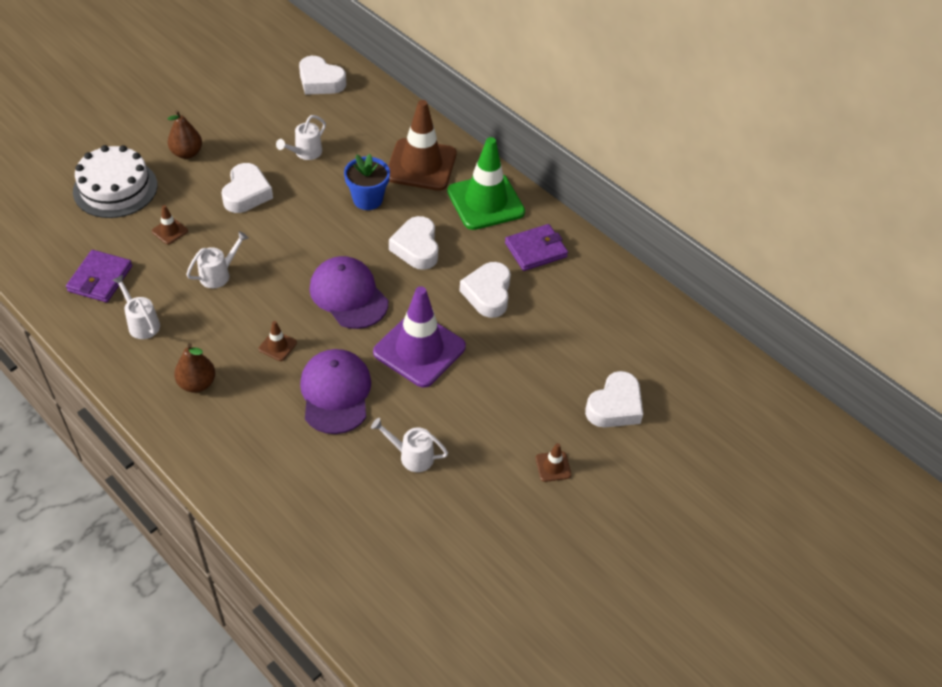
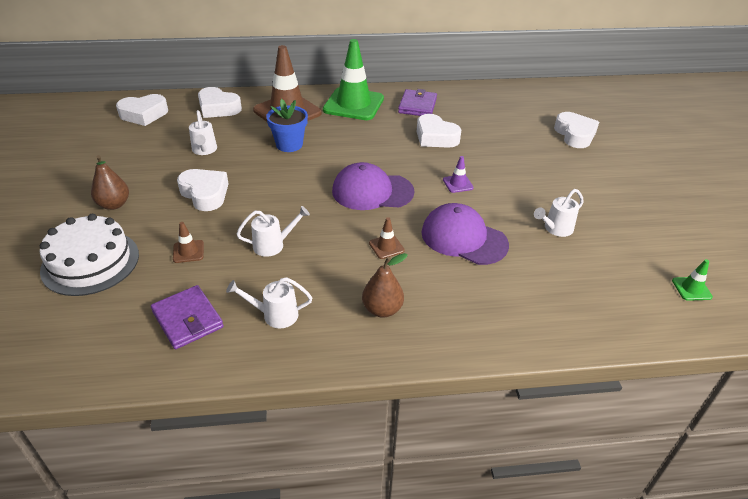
camera: 50 degrees left, 10 degrees down
white watering can [186,231,249,288] -> white watering can turned 75 degrees clockwise [237,206,310,257]
purple traffic cone [373,286,466,388] -> purple traffic cone [443,156,474,193], size x0.41
white heart [389,216,439,270] -> white heart moved to [198,87,242,118]
brown traffic cone [536,443,571,482] -> none
none -> green traffic cone [672,259,713,301]

